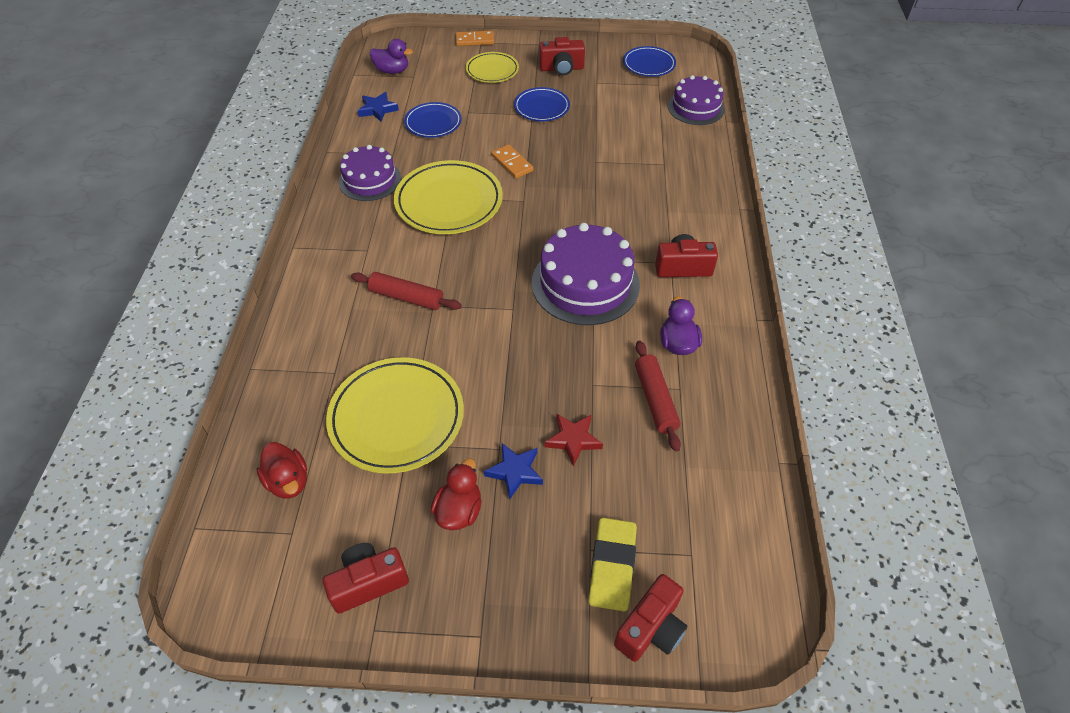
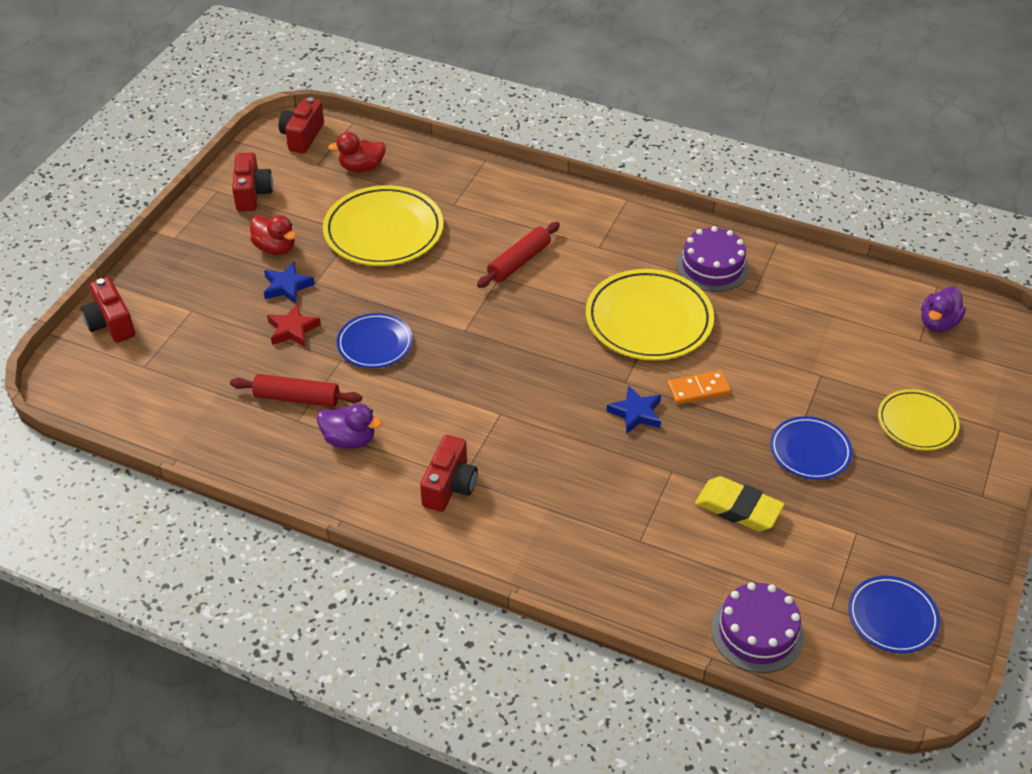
camera: 110 degrees right, 5 degrees down
blue star [358,92,399,122] -> blue star moved to [606,385,661,434]
blue plate [404,102,462,138] -> blue plate moved to [337,313,413,368]
orange domino [456,31,494,46] -> none
purple cake [532,223,640,325] -> none
red camera [539,37,585,75] -> red camera moved to [278,97,324,154]
yellow eraser [589,518,637,611] -> yellow eraser moved to [695,476,785,532]

